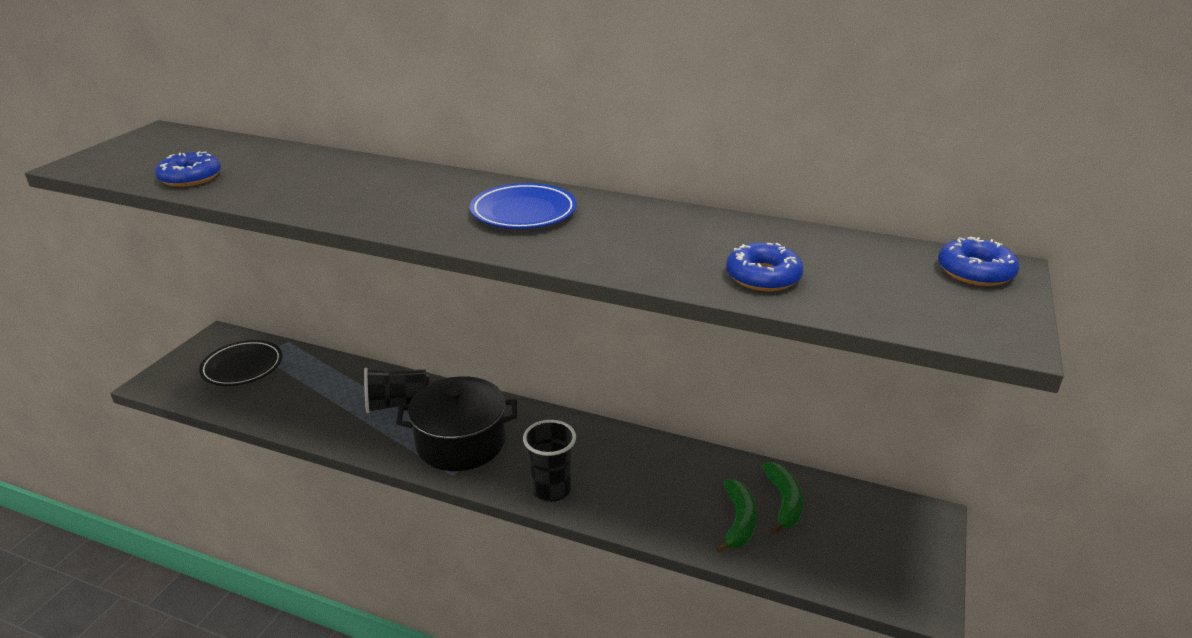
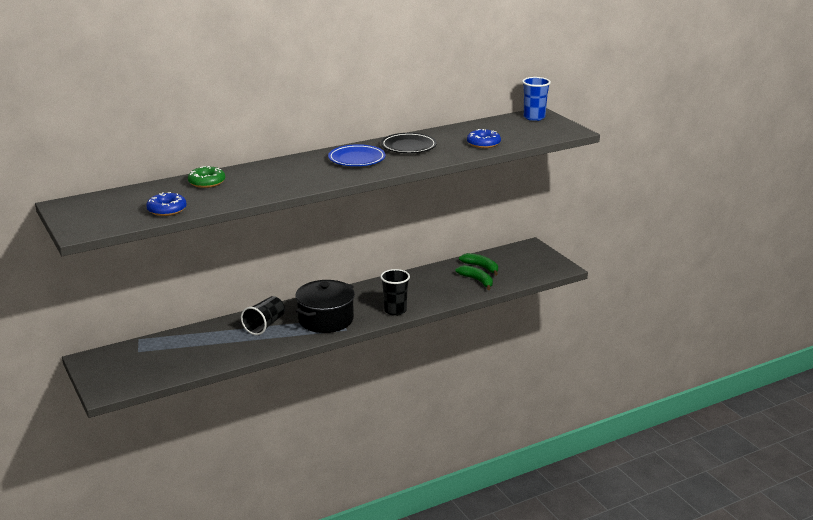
camera: 50 degrees left, 5 degrees down
black plate [199,340,282,386] -> black plate moved to [381,133,437,153]
blue donut [938,237,1019,286] -> blue cup [522,77,551,121]
none -> green donut [188,166,225,188]

